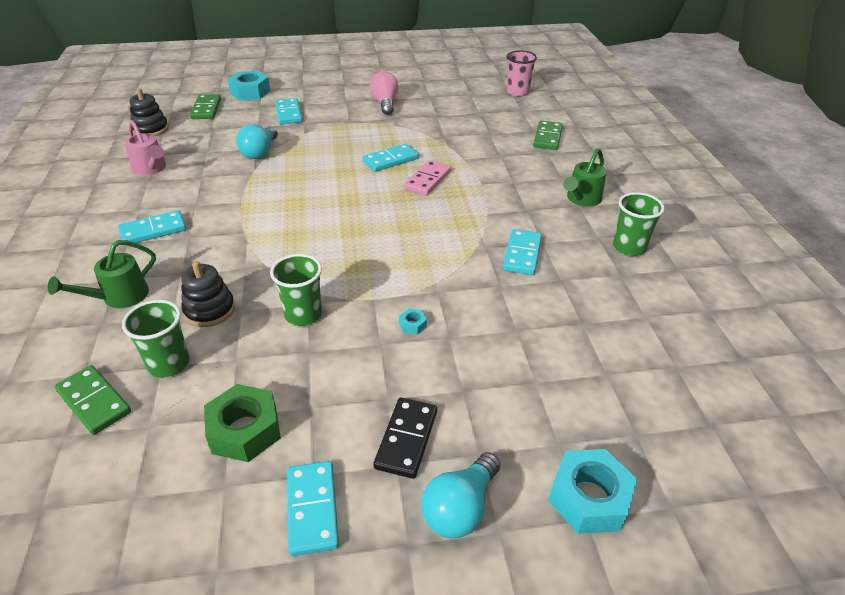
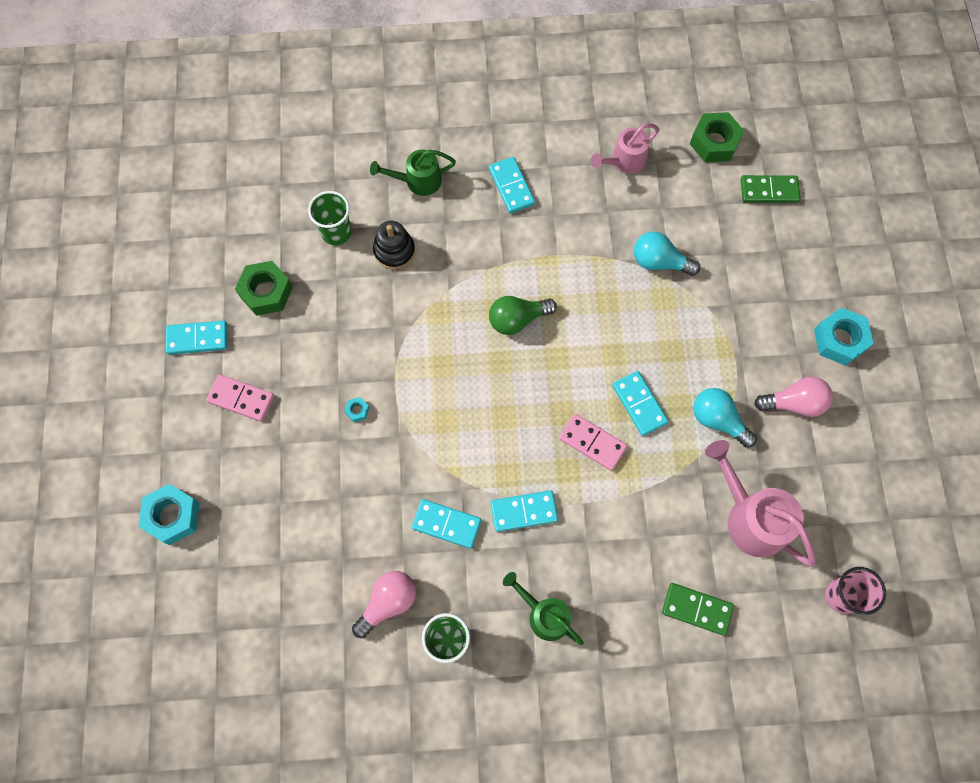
camera: 95 degrees right, 30 degrees up
green watering can [48,240,156,308] -> green watering can turned 60 degrees counterclockwise [370,149,456,196]
green domino [55,365,131,435] -> none
black stacking toy [130,88,169,136] -> green nut [690,112,744,162]
turquoise nut [227,71,270,100] -> turquoise nut moved to [814,307,874,366]
green cup [270,254,322,326] -> none
turquoise domino [275,98,302,124] -> turquoise domino moved to [491,490,558,532]
black domino [373,398,437,479] -> pink domino [206,374,274,422]
turquoise light bulb [421,452,500,538] -> turquoise light bulb moved to [693,388,757,448]
none -> pink light bulb [352,571,416,638]
none -> green light bulb [489,296,557,335]
none -> pink watering can [705,440,816,567]

